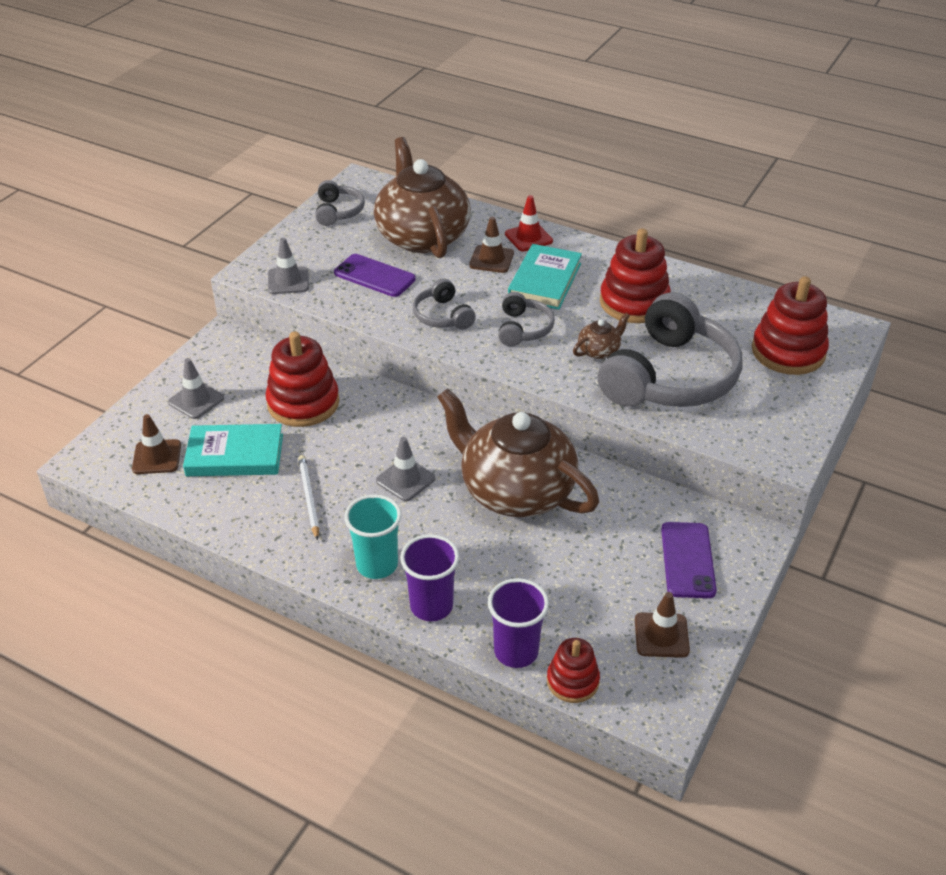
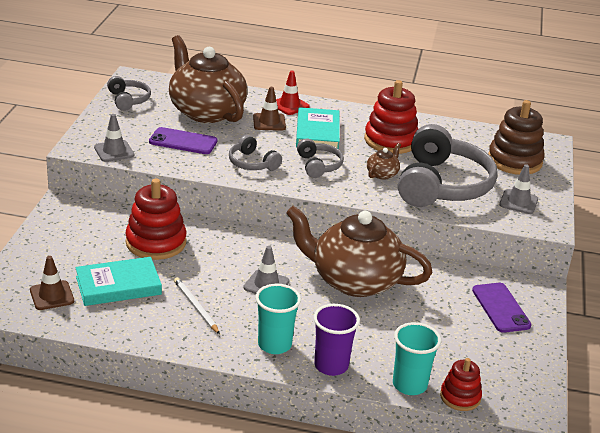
camera: 20 degrees left, 10 degrees down
grey traffic cone [168,358,224,419] -> grey traffic cone moved to [499,164,538,214]
purple cup [488,578,549,668] -> turquoise cup [393,322,441,395]
brown traffic cone [635,592,690,658] -> none
red stacking toy [752,276,829,375] -> brown stacking toy [488,100,545,175]

